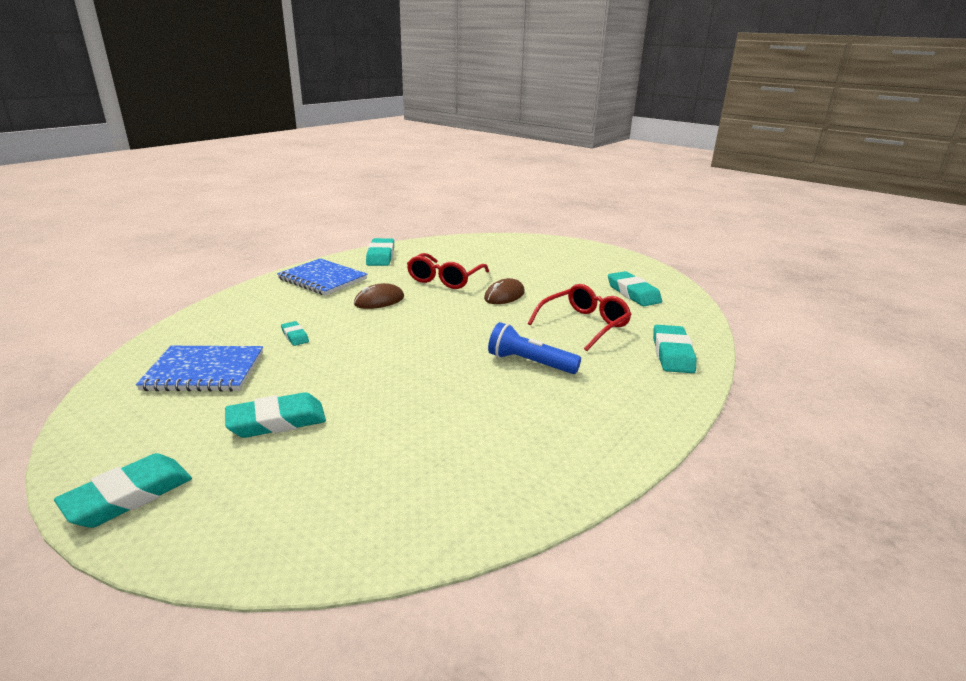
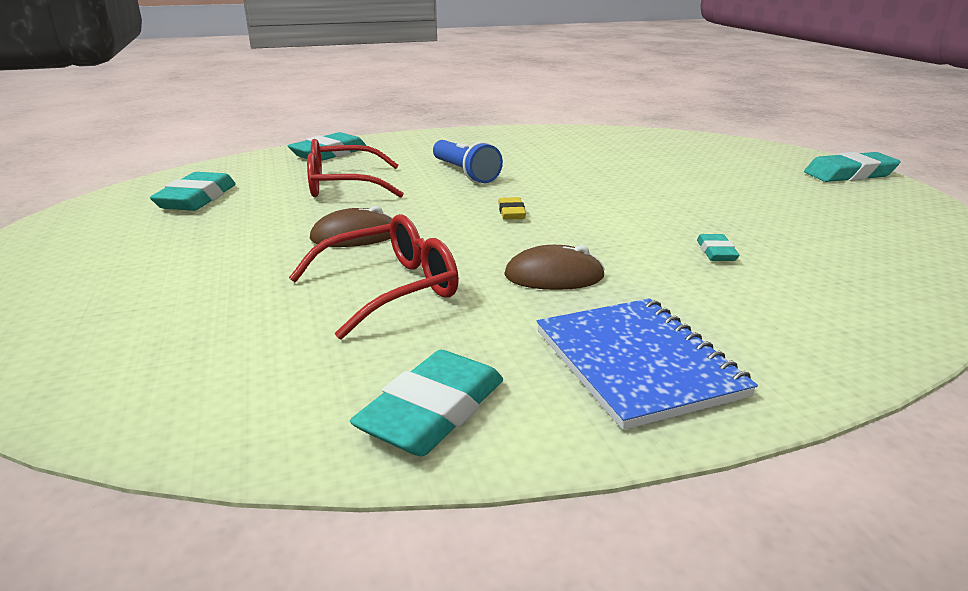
camera: 145 degrees left, 0 degrees up
blue notebook [136,346,263,391] -> none
turquoise eraser [225,392,326,438] -> none
none -> yellow eraser [498,197,526,220]

